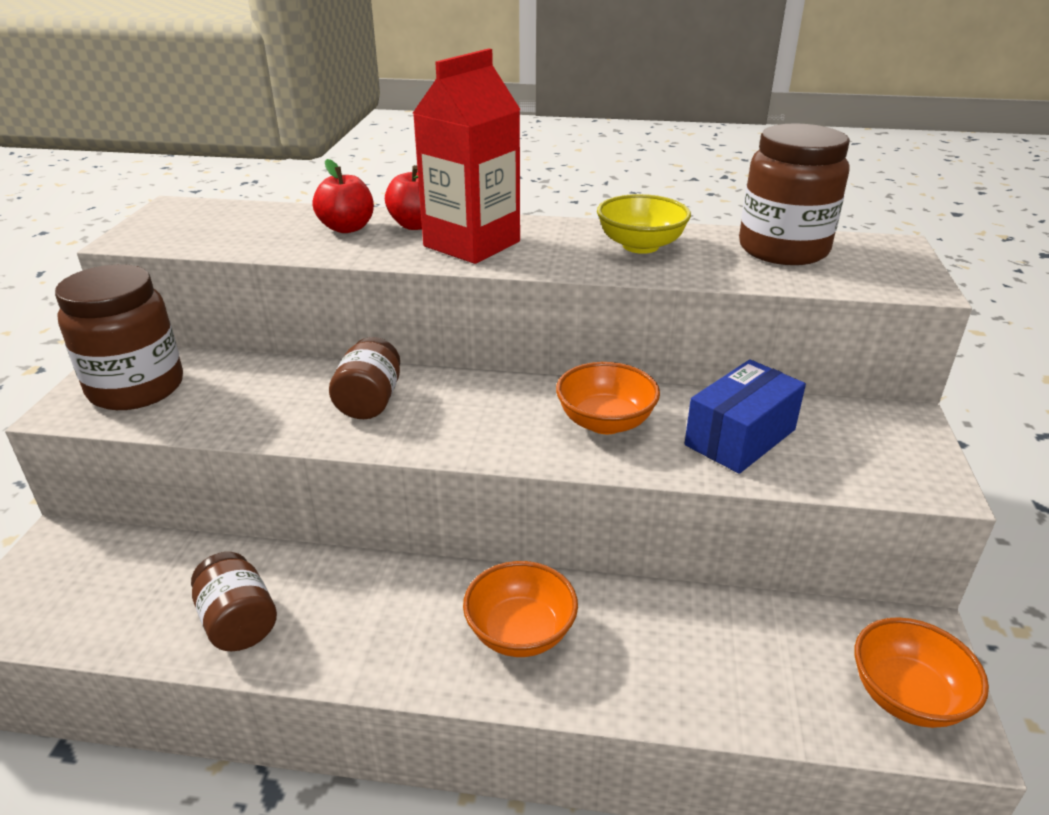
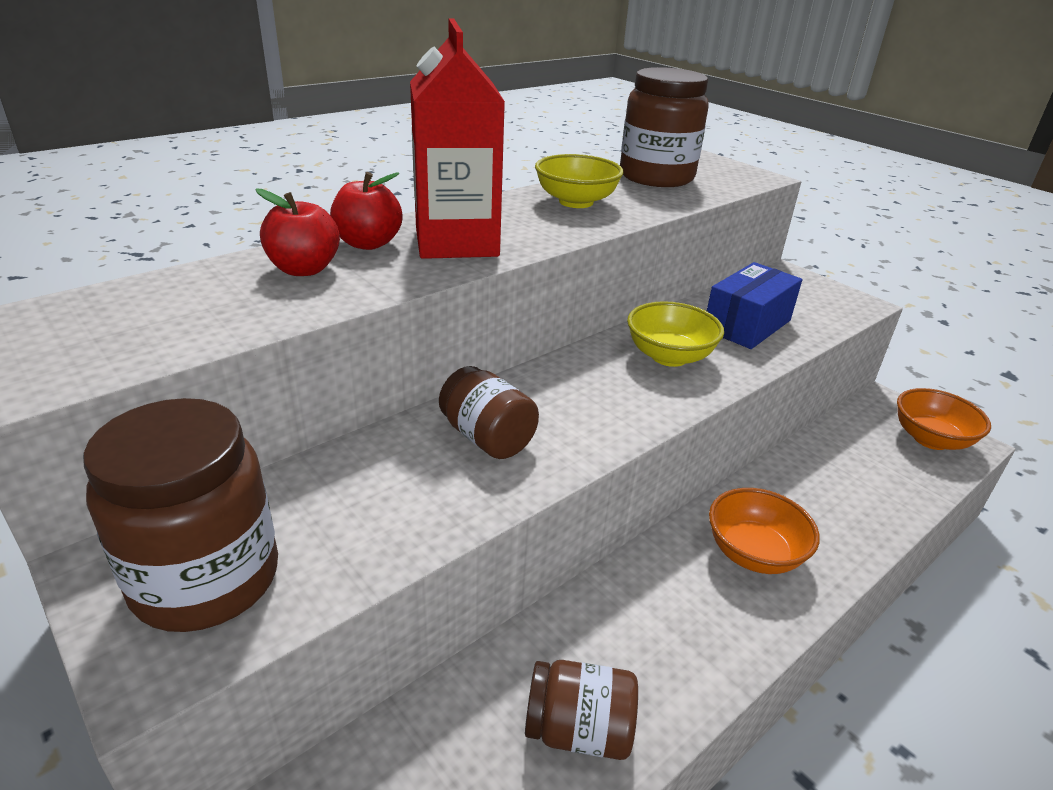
camera: 50 degrees left, 0 degrees up
orange bowl [556,362,660,434] -> yellow bowl [627,301,724,367]
blue box [684,360,806,474] -> blue box turned 45 degrees clockwise [707,262,802,349]

